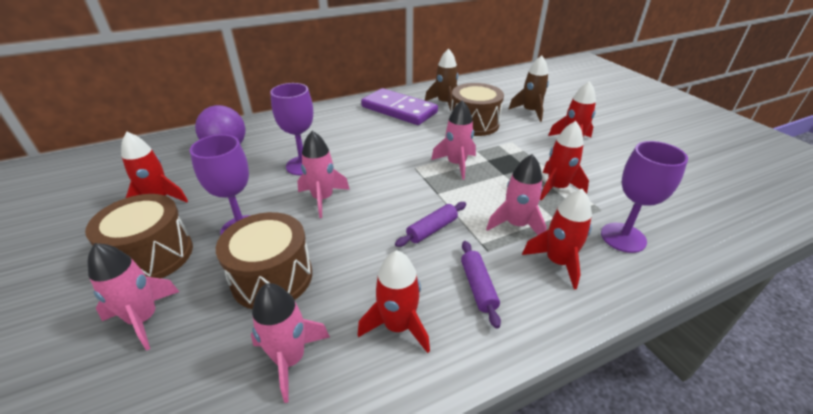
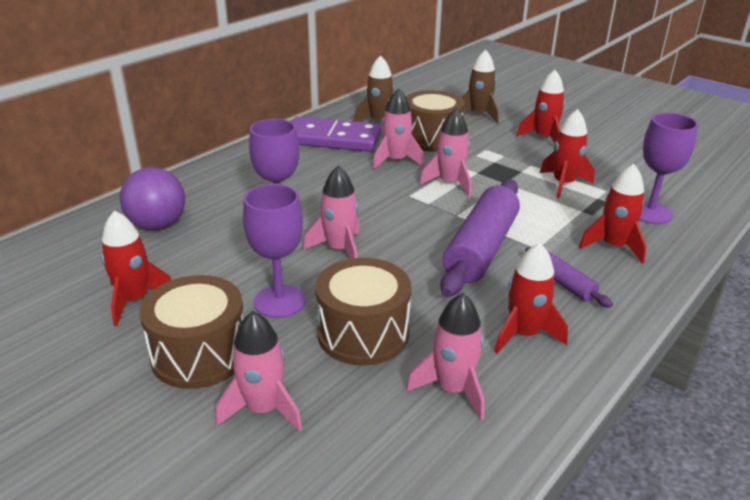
camera: 25 degrees left, 5 degrees down
purple rolling pin [395,202,466,247] -> purple rolling pin [440,180,520,297], size x2.09
pink rocket [486,154,547,235] -> pink rocket moved to [373,88,424,169]

